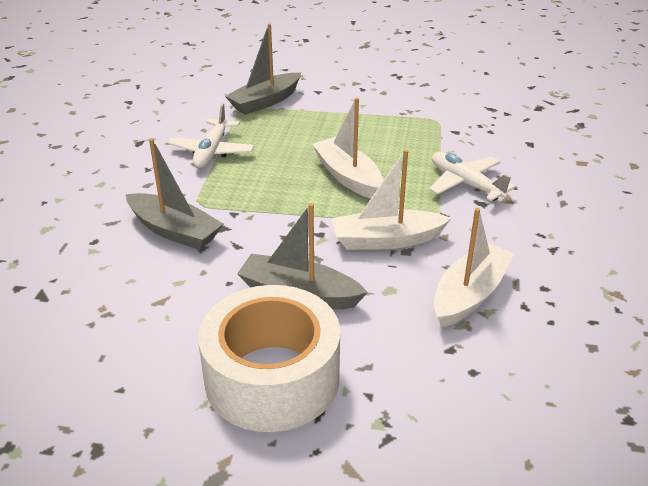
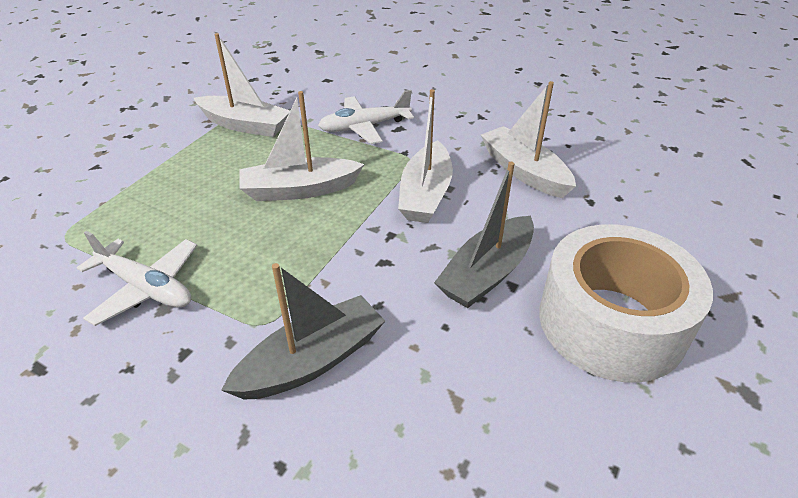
camera: 70 degrees left, 5 degrees up
grey boat [225,24,301,115] -> none
none -> white boat [194,33,290,137]

